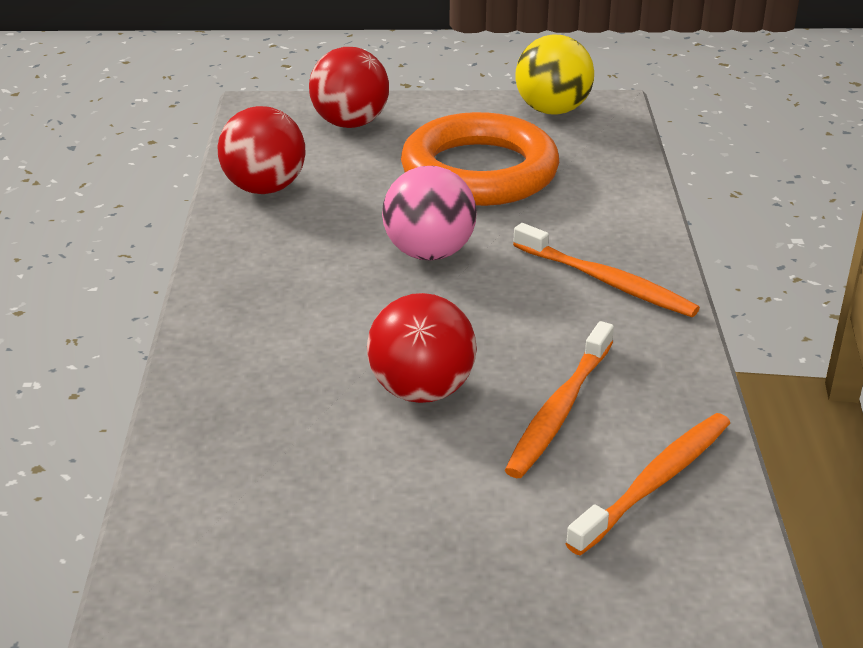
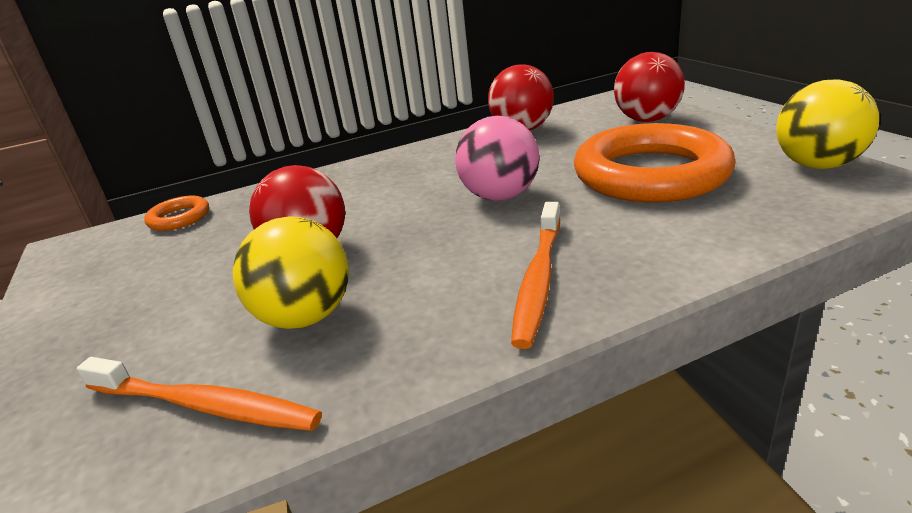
camera: 70 degrees right, 5 degrees down
orange toothbrush [505,321,614,478] -> yellow ball [233,216,349,329]
none -> orange ring [144,196,209,231]

